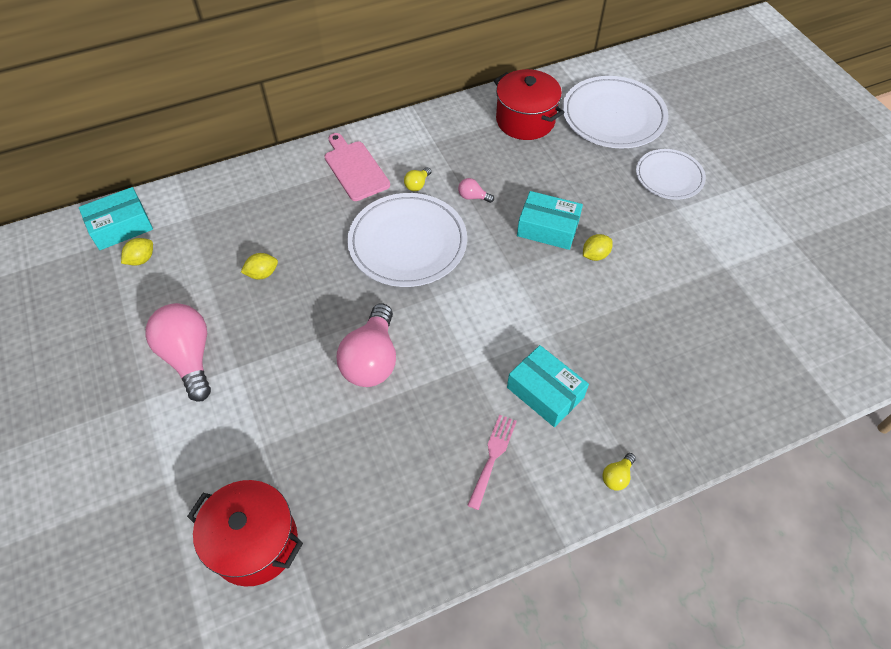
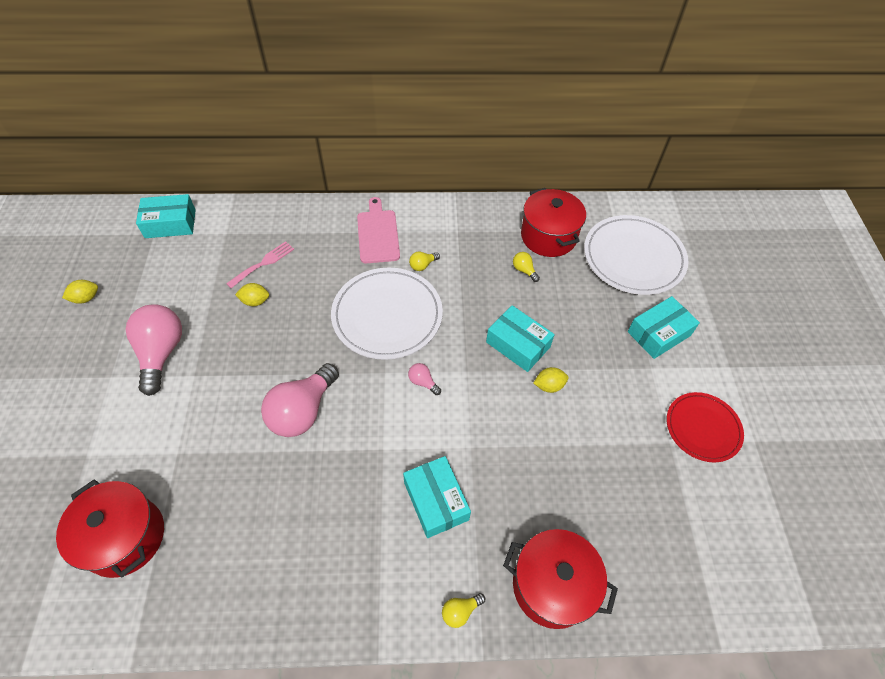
camera: 20 degrees right, 0 degrees up
yellow lemon [121,238,153,266] -> yellow lemon moved to [62,280,98,304]
pink light bulb [458,178,494,203] -> pink light bulb moved to [408,363,441,395]
pink fork [467,415,517,510] -> pink fork moved to [226,241,294,288]
white plate [636,149,706,200] -> turquoise box [628,296,700,359]
none -> red pot [503,529,618,629]
none -> yellow light bulb [513,252,540,282]
none -> red plate [667,392,744,462]

